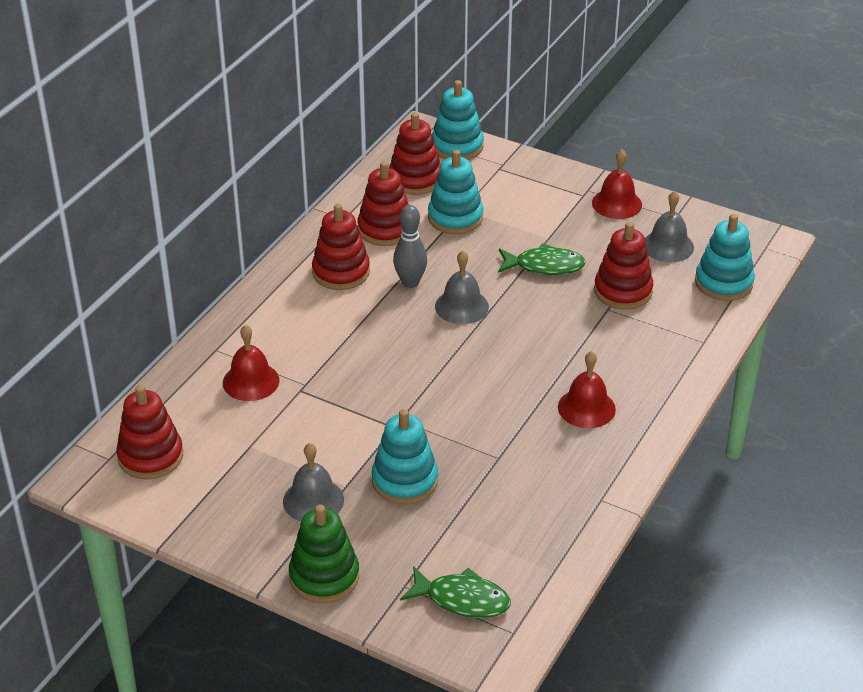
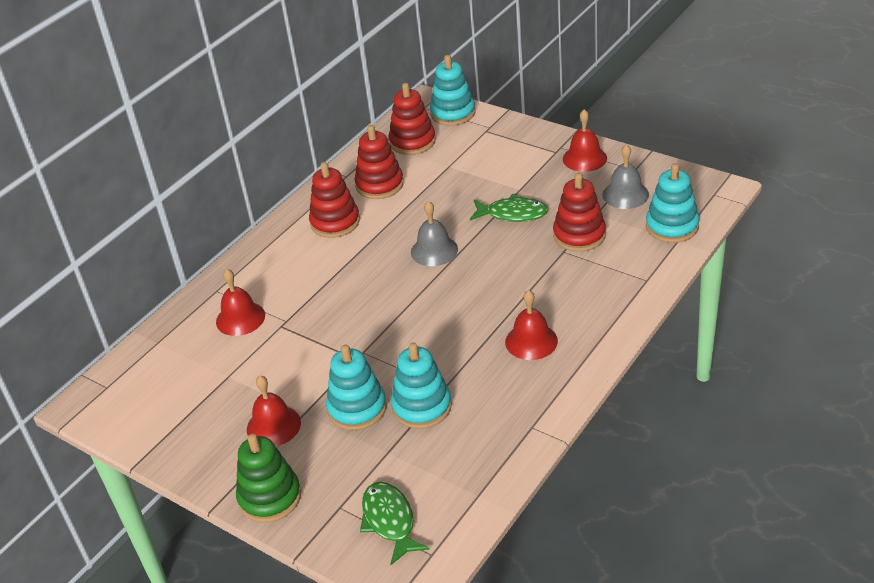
camera: 10 degrees right, 0 degrees up
red stacking toy [116,385,183,480] -> none
grey bell [283,443,344,522] -> red bell [247,376,301,446]
grey bowling pin [393,205,427,288] -> none
green fish [400,566,511,618] -> green fish turned 135 degrees counterclockwise [360,482,430,565]
turquoise stacking toy [428,150,483,234] -> turquoise stacking toy moved to [391,343,452,429]

